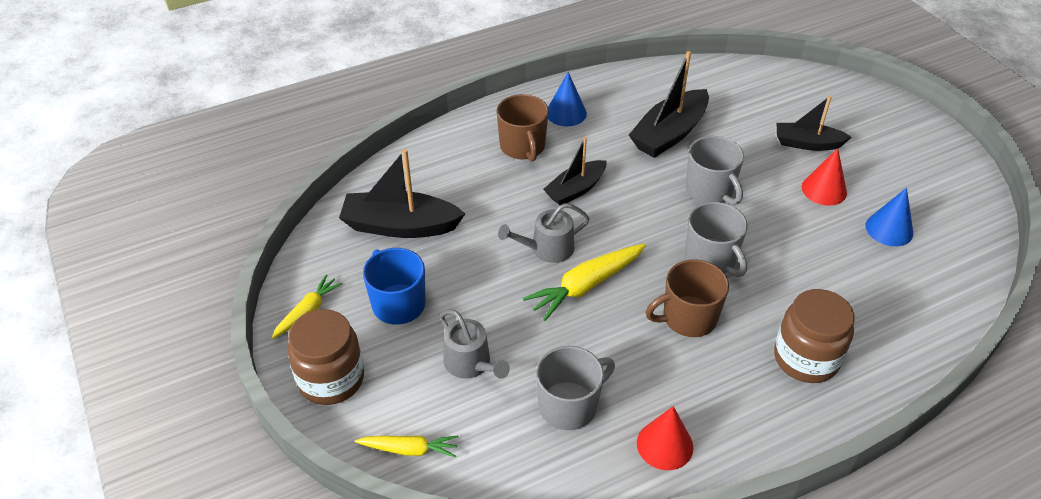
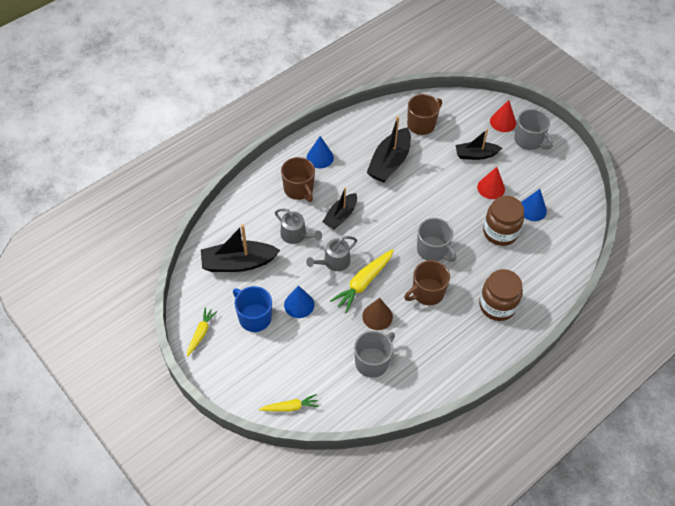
camera: 15 degrees left, 10 degrees up
brown jar [287,309,364,405] -> brown jar moved to [483,196,524,246]
grey watering can [440,310,510,379] -> grey watering can moved to [275,208,322,244]
red cone [637,406,693,470] -> red cone moved to [490,100,516,132]
grey mug [686,136,744,205] -> grey mug moved to [514,109,553,150]
none -> blue cone [284,286,314,318]
none -> brown cone [362,298,393,330]
none -> brown mug [407,94,442,135]

